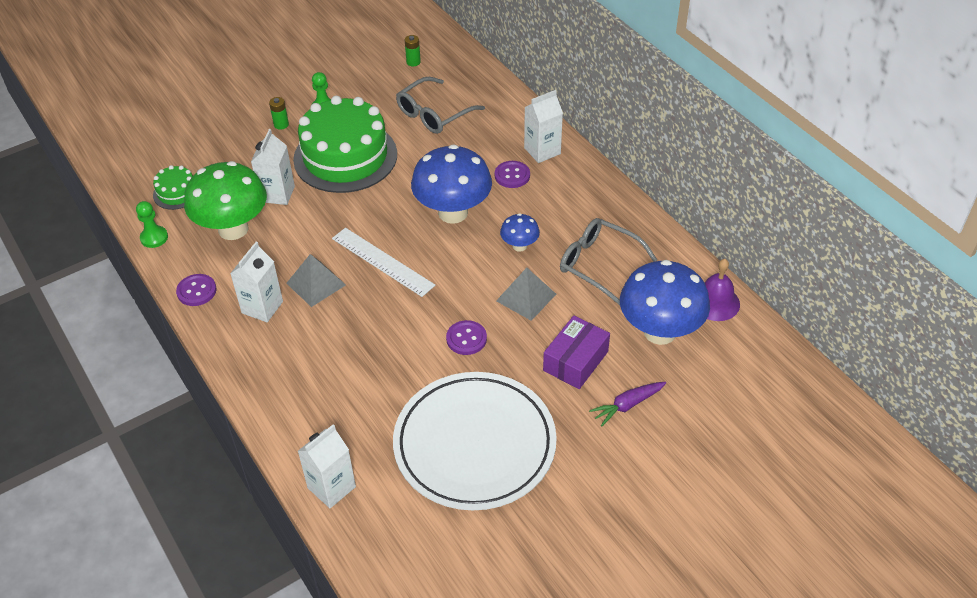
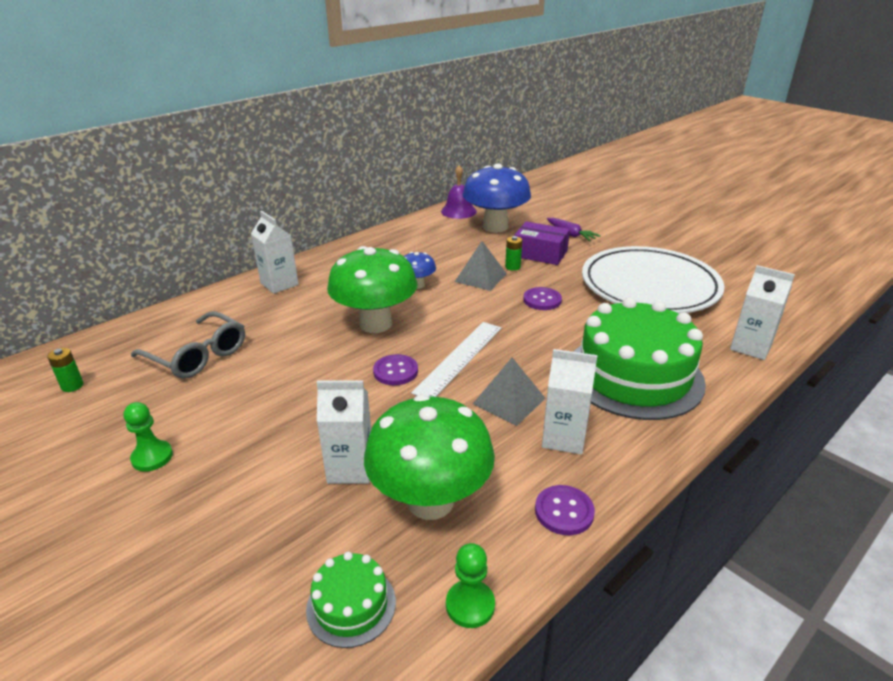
camera: 100 degrees left, 15 degrees down
green battery [269,97,289,130] -> green battery moved to [505,236,522,271]
green cake [293,96,397,193] -> green cake moved to [574,297,706,420]
blue mushroom [411,145,492,224] -> green mushroom [327,246,417,333]
purple button [495,161,530,188] -> purple button moved to [373,354,418,385]
grey glasses [560,218,657,305] -> none

